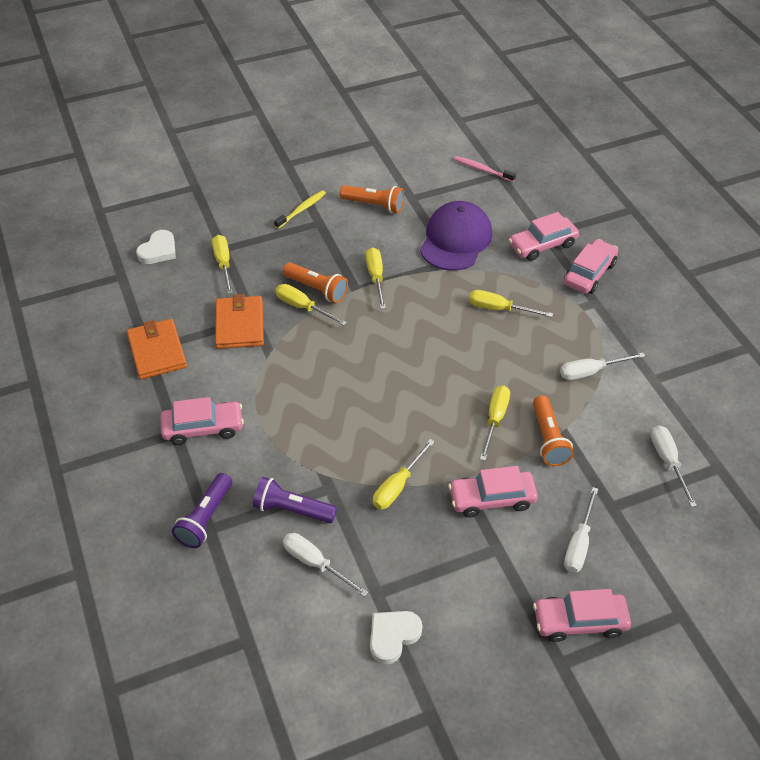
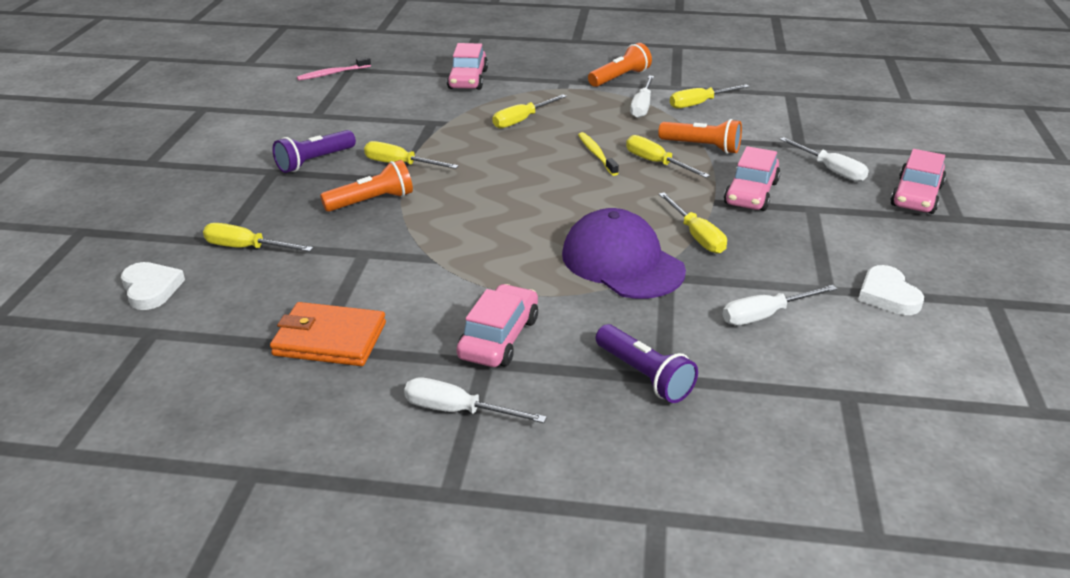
camera: 60 degrees left, 15 degrees down
orange wallet [215,294,264,349] -> none
purple flashlight [253,477,337,523] -> purple flashlight moved to [272,130,356,173]
yellow toothbrush [274,190,326,229] -> yellow toothbrush moved to [578,132,619,176]
yellow screwdriver [275,284,347,326] -> yellow screwdriver moved to [670,84,750,108]
orange flashlight [340,185,404,213] -> orange flashlight moved to [588,43,652,87]
purple cap [420,201,492,271] -> purple cap moved to [562,208,686,299]
pink car [564,239,618,294] -> none
white screwdriver [651,425,697,507] -> white screwdriver moved to [404,377,547,423]

